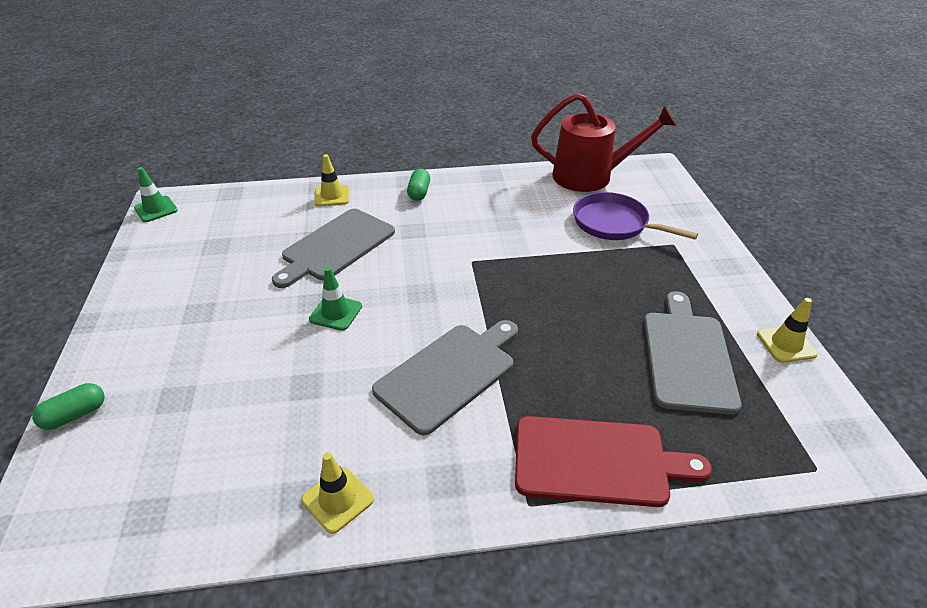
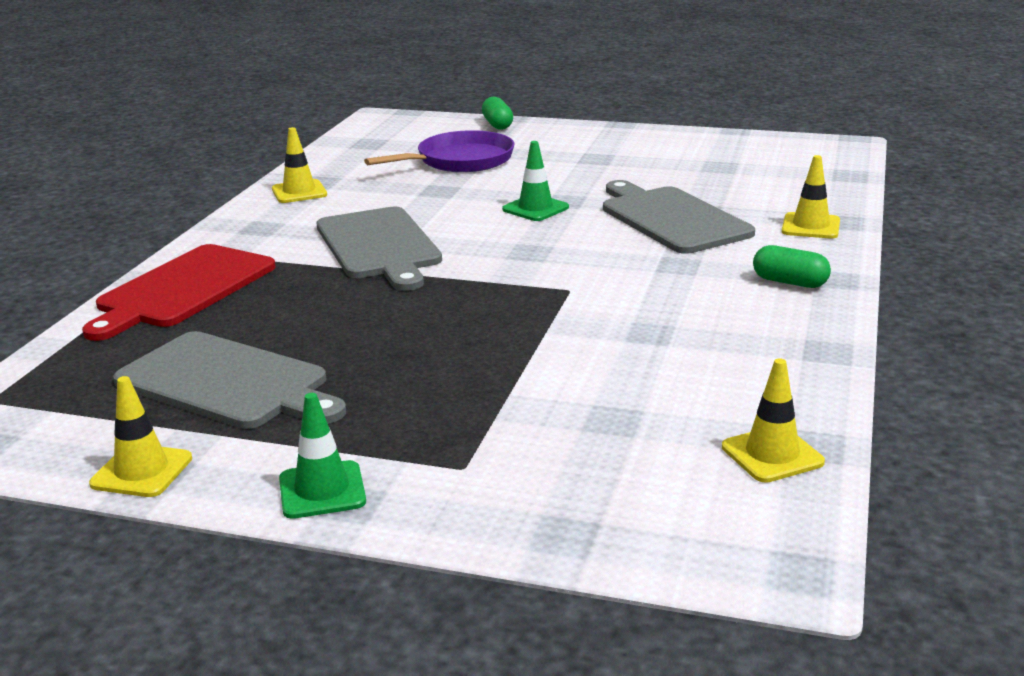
camera: 115 degrees right, 15 degrees down
green traffic cone [134,167,178,222] -> green traffic cone moved to [279,393,366,519]
red watering can [531,93,677,192] -> yellow traffic cone [722,359,825,483]
purple pan [573,192,698,240] -> purple pan moved to [364,130,515,172]

